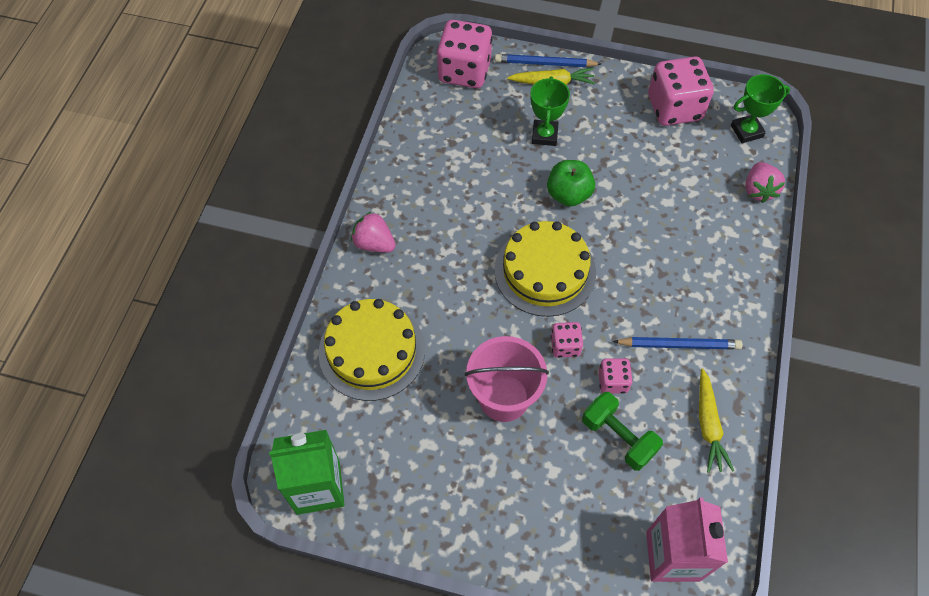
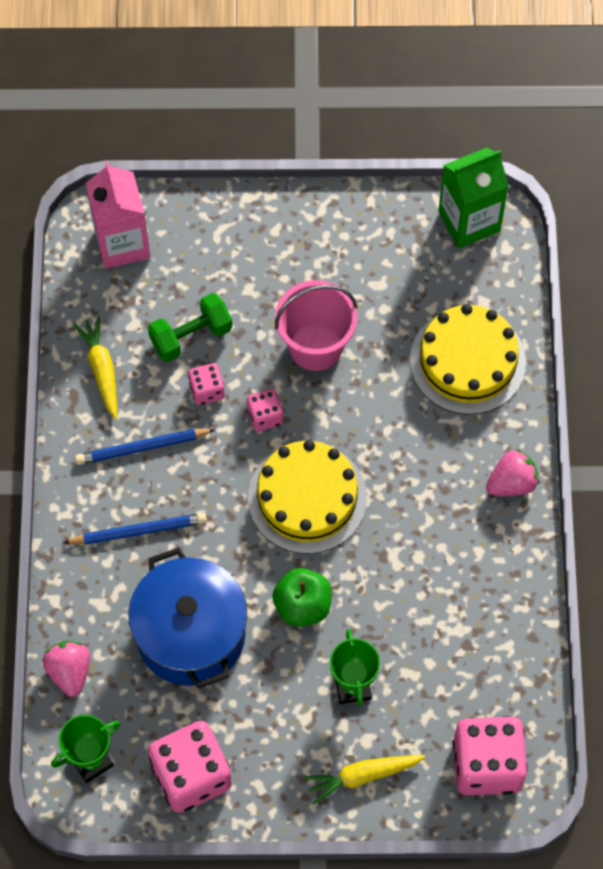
camera: 165 degrees right, 5 degrees up
pink strawberry [351,211,396,253] -> pink strawberry turned 45 degrees counterclockwise [486,449,539,496]
blue pencil [495,54,601,67] -> blue pencil moved to [63,513,207,545]
green dumbbell [582,392,663,471] -> green dumbbell turned 60 degrees counterclockwise [148,293,232,362]
none -> blue pot [128,547,247,689]

